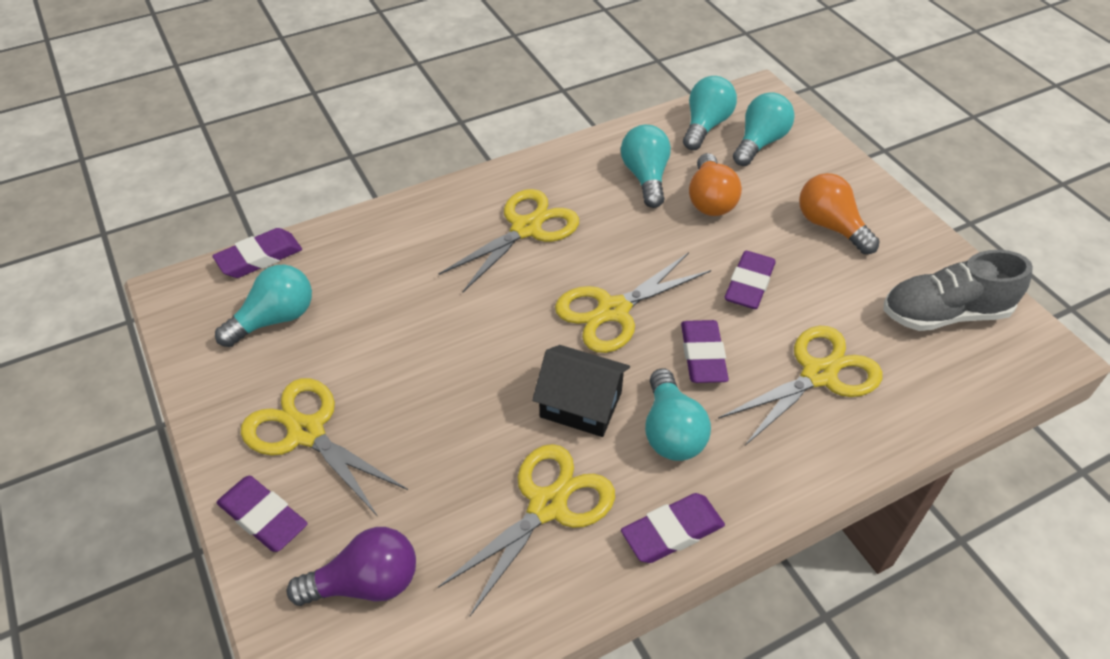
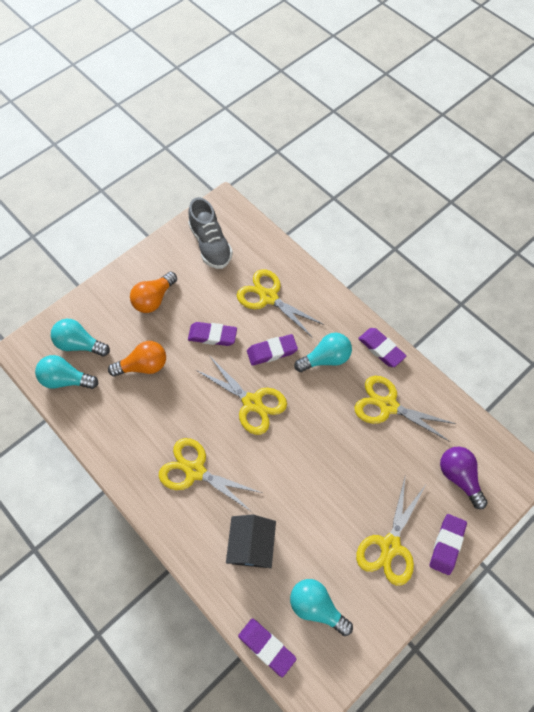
camera: 105 degrees left, 15 degrees up
black house [532,345,630,437] -> black house moved to [226,515,276,568]
turquoise light bulb [621,125,671,208] -> none

